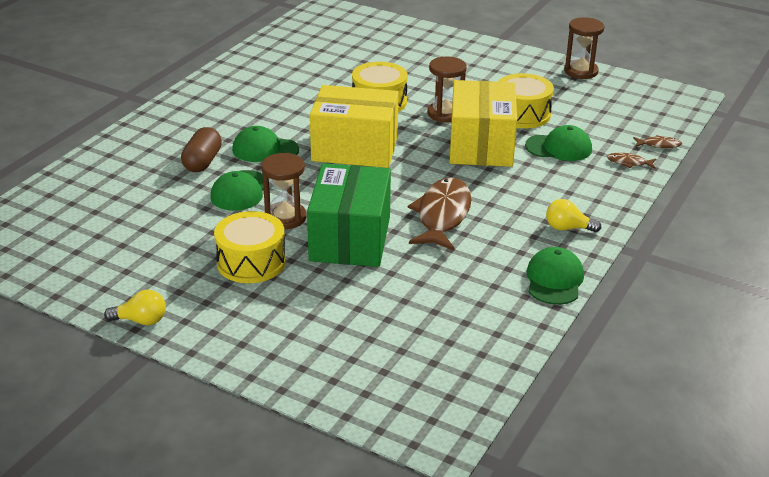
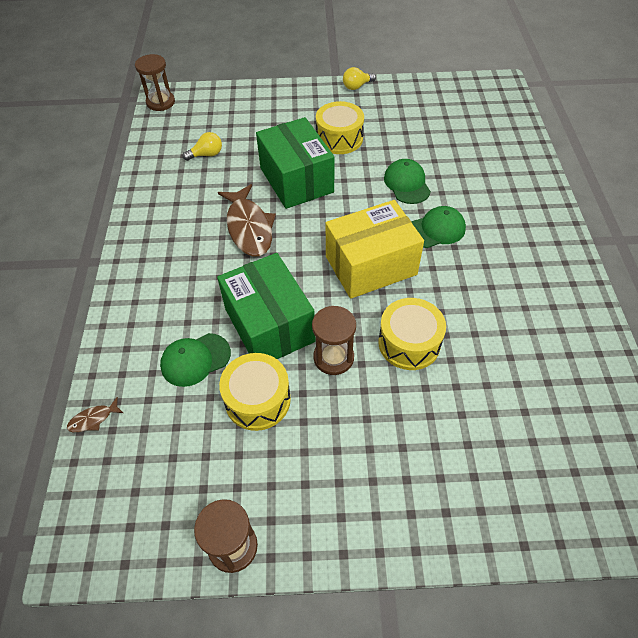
camera: 150 degrees right, 20 degrees up
brown capsule [181,127,222,172] -> none
brown hourglass [261,153,307,229] -> brown hourglass moved to [135,54,175,111]
yellow box [450,80,517,167] -> green box [217,253,316,359]
green cap [527,247,584,305] -> none
yellow light bulb [546,199,601,232] -> yellow light bulb moved to [183,132,222,161]
brown fish [607,153,656,169] -> none

